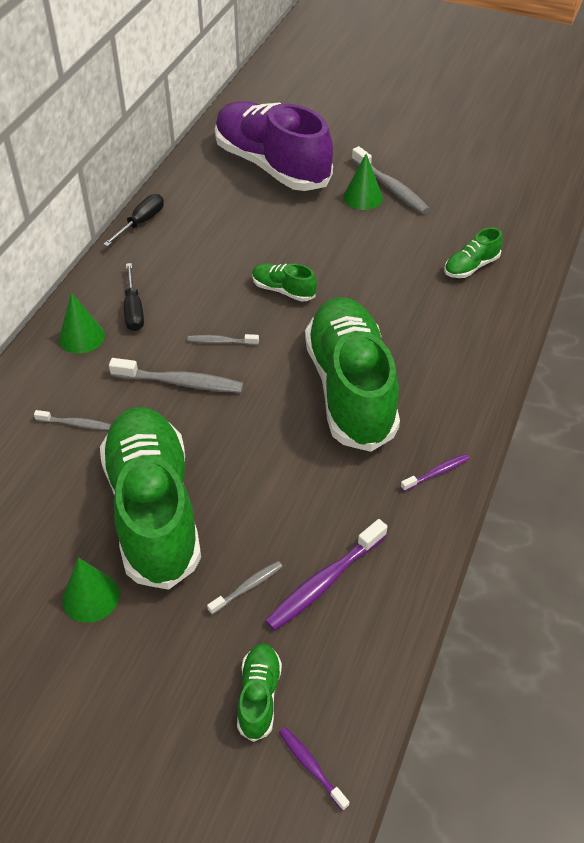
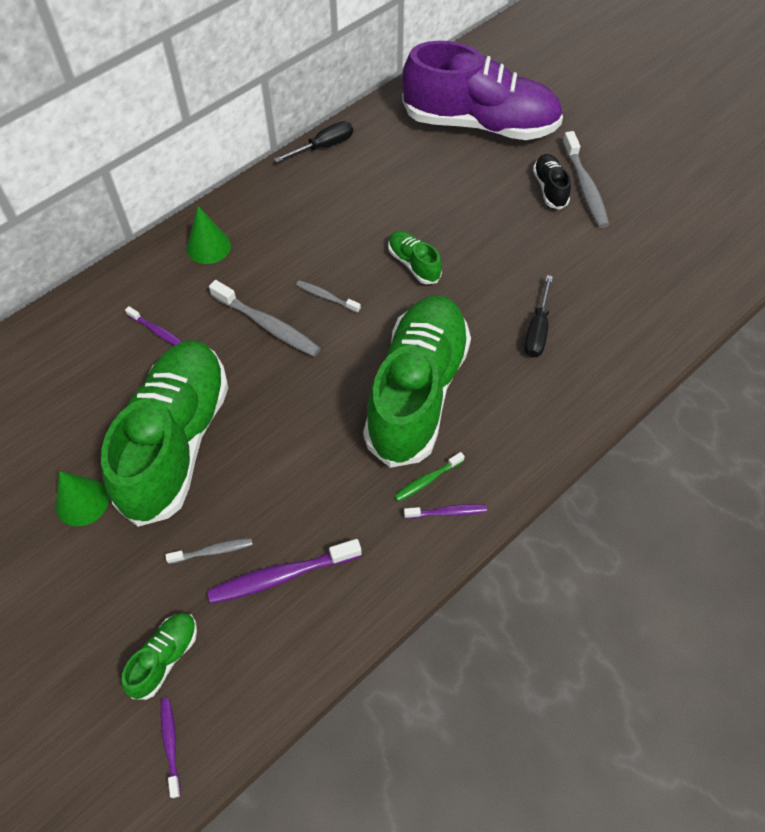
camera: 25 degrees right, 10 degrees up
grey toothbrush [34,410,111,430] -> purple toothbrush [125,306,183,345]
black screwdriver [124,263,144,331] -> black screwdriver moved to [524,275,553,357]
purple shoe [215,101,333,191] -> purple shoe turned 120 degrees clockwise [402,41,563,140]
green cone [343,154,383,210] -> black shoe [533,154,571,209]
green shoe [444,228,503,278] -> none
none -> green toothbrush [394,452,465,501]

